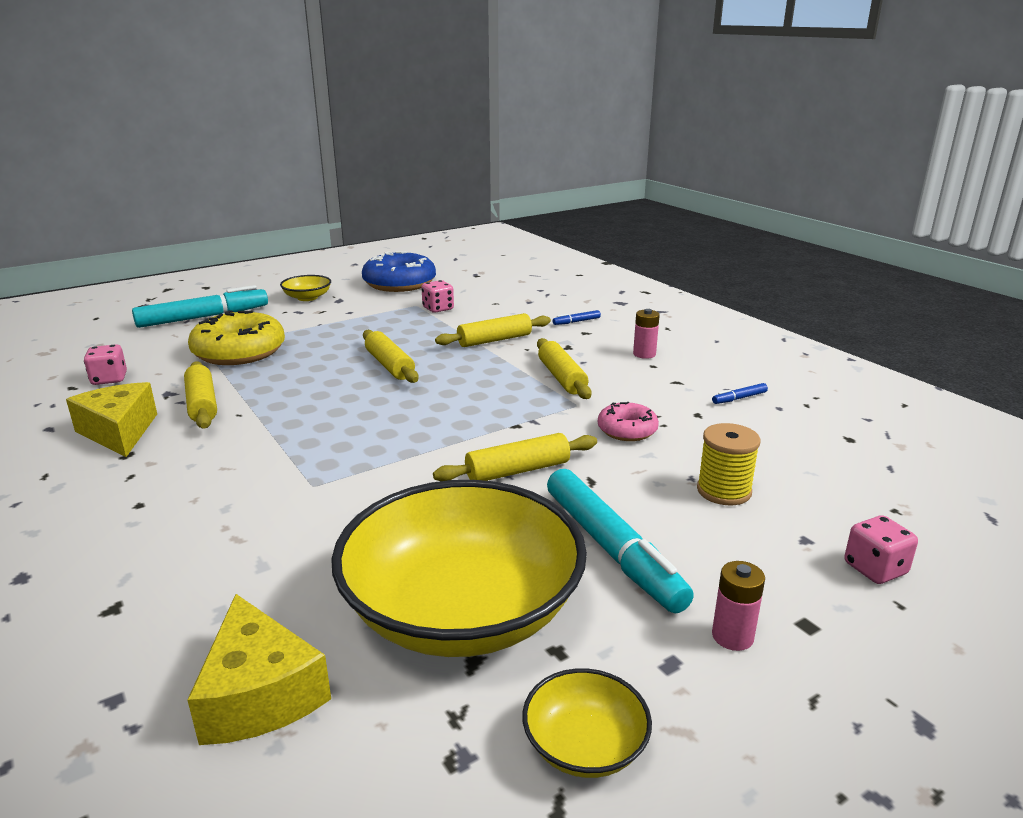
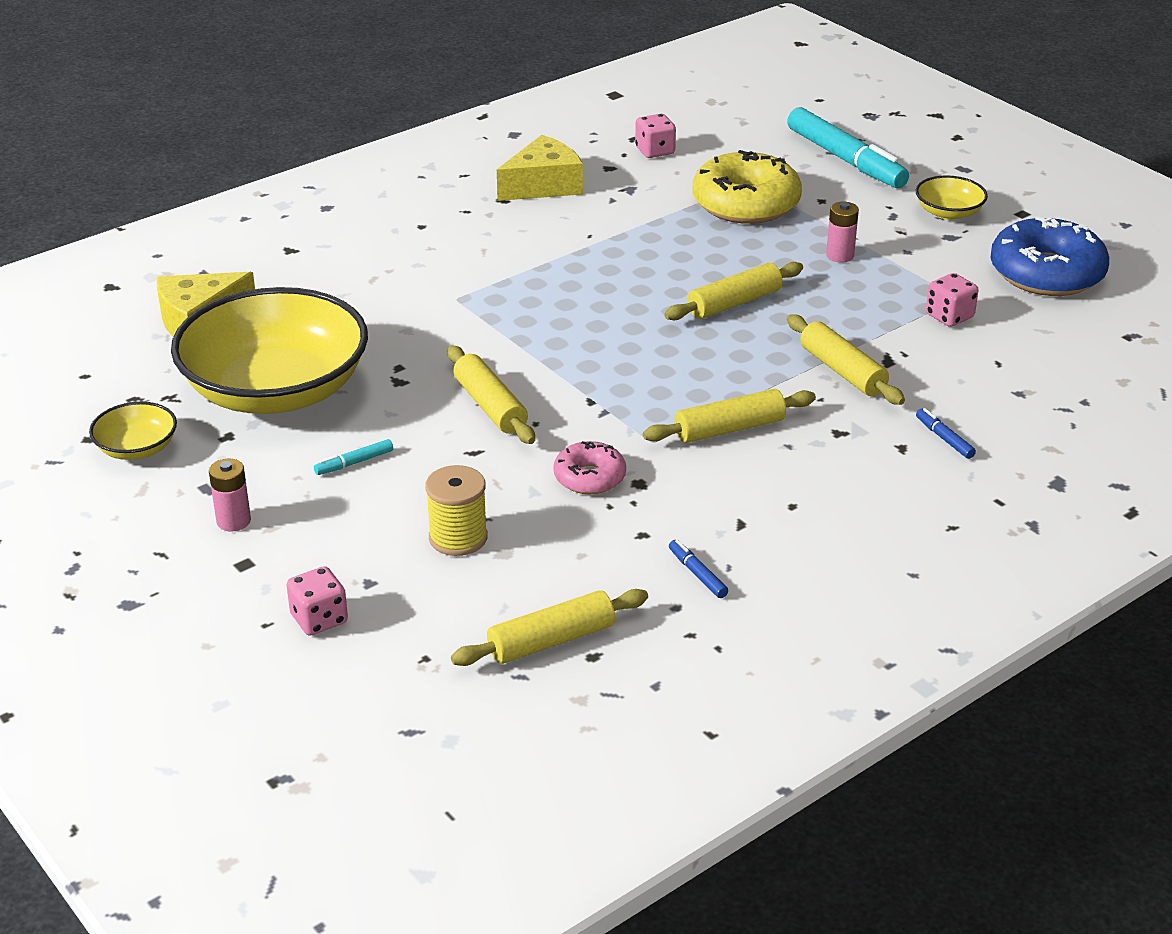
camera: 85 degrees right, 10 degrees up
yellow rolling pin [184,361,217,429] -> yellow rolling pin moved to [451,589,648,666]
turquoise marker [547,469,694,613] -> turquoise marker [314,439,393,475], size x0.40
pink battery [633,309,660,359] -> pink battery moved to [826,201,859,263]

